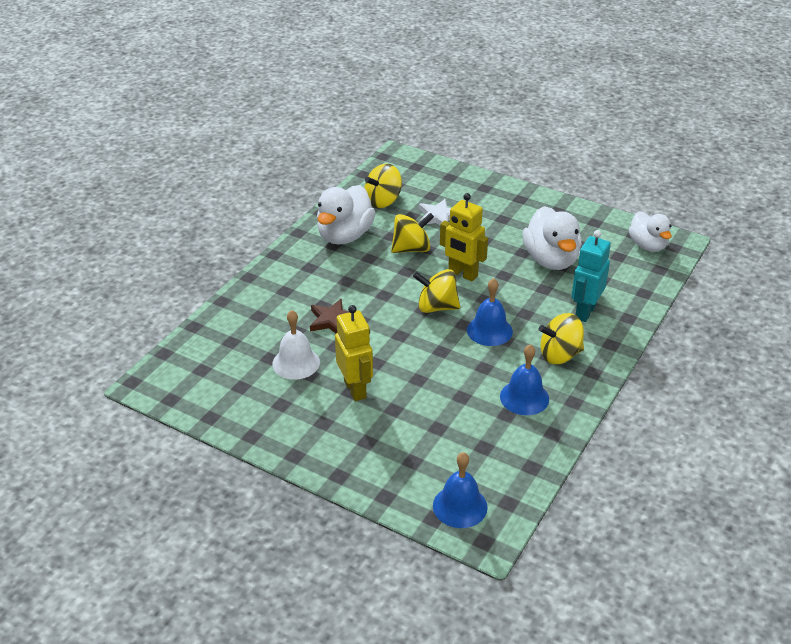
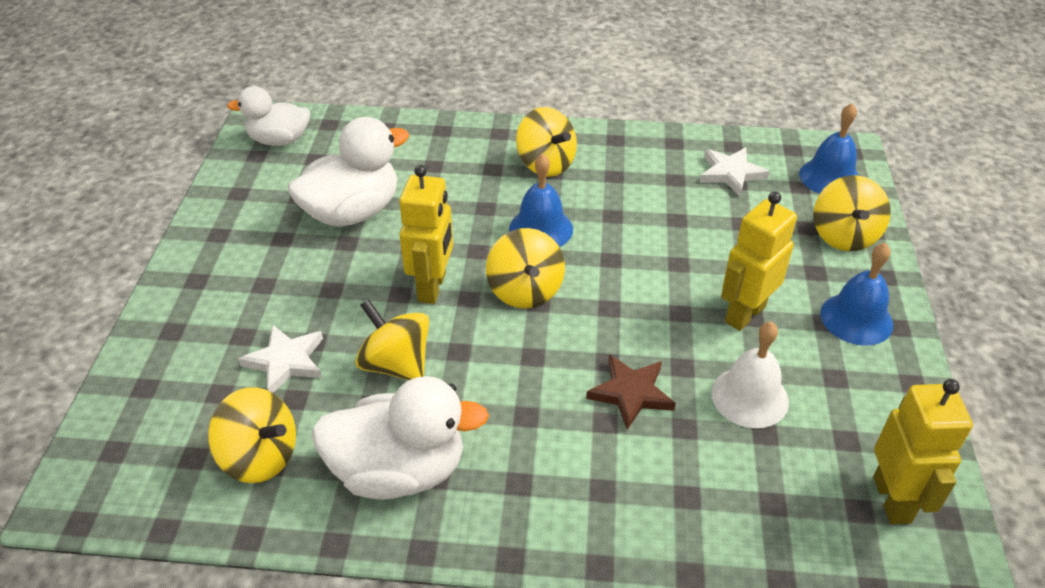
camera: 115 degrees left, 5 degrees up
blue bell [500,344,549,415] -> blue bell moved to [821,243,893,345]
turquoise robot [571,230,611,322] -> none
white duck [629,211,672,252] -> white duck turned 135 degrees counterclockwise [227,86,310,146]
none -> white star [700,147,770,196]
none -> yellow spinning top [814,175,891,251]
none -> yellow robot [873,379,973,524]

